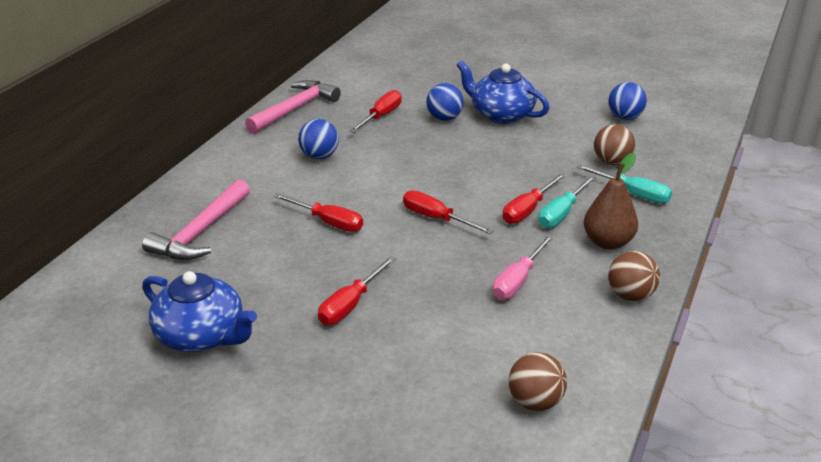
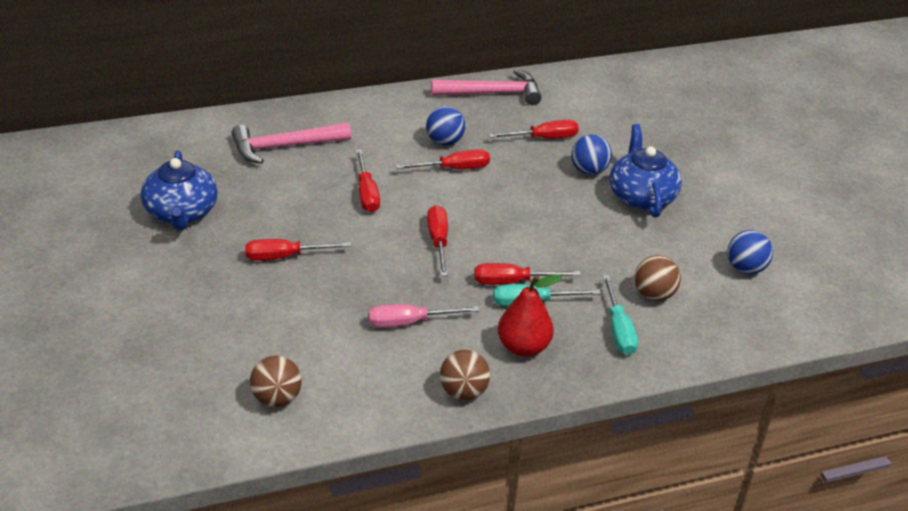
camera: 45 degrees right, 5 degrees up
brown pear [584,153,638,250] -> red pear [498,274,562,357]
none -> red screwdriver [396,149,490,169]

